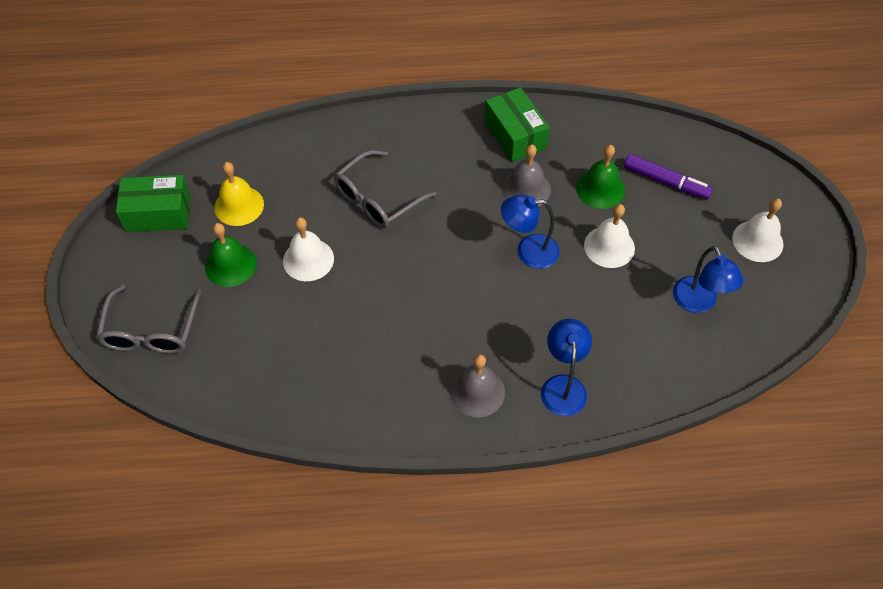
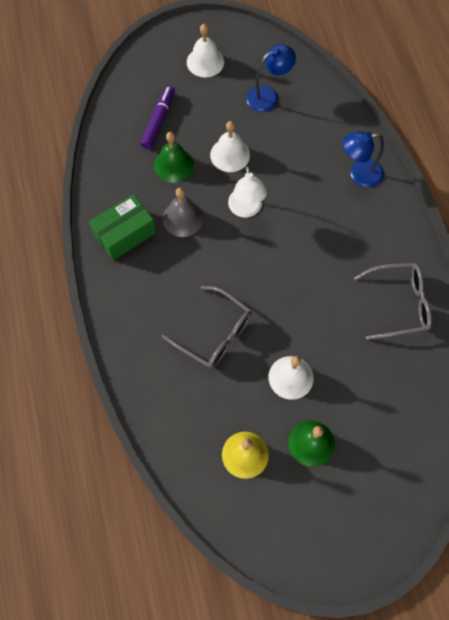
camera: 100 degrees left, 10 degrees up
grey glasses [96,285,201,354] -> grey glasses moved to [354,263,432,340]
green box [116,175,190,232] -> none
grey bell [450,354,505,417] -> none
blue lamp [501,195,560,269] -> white lamp [228,166,267,217]

